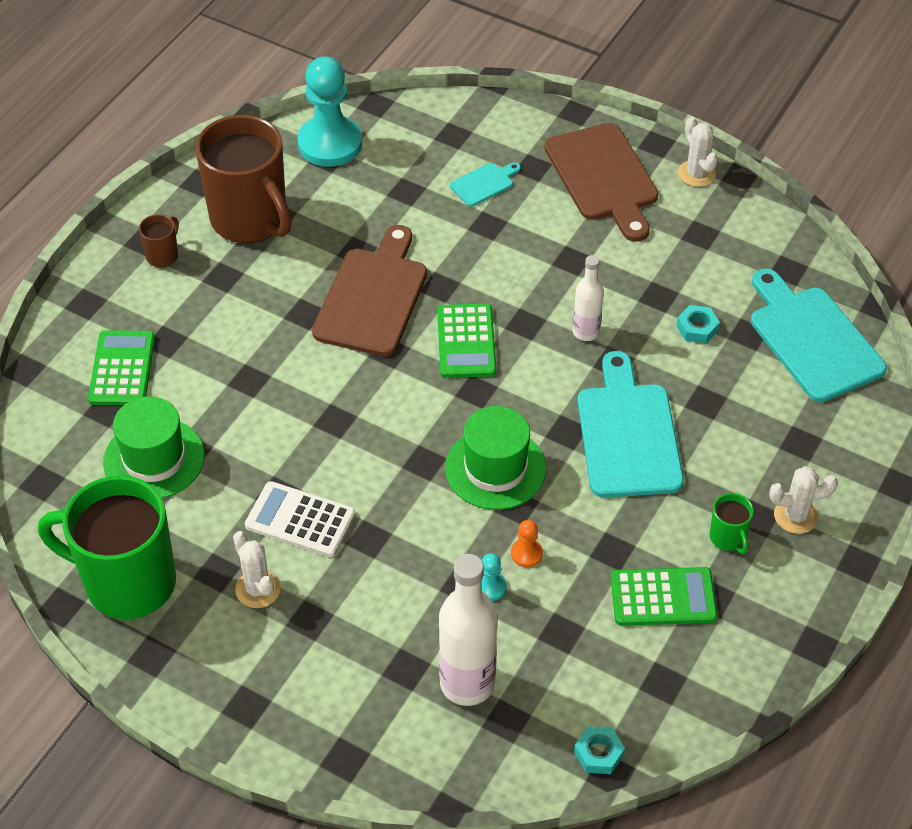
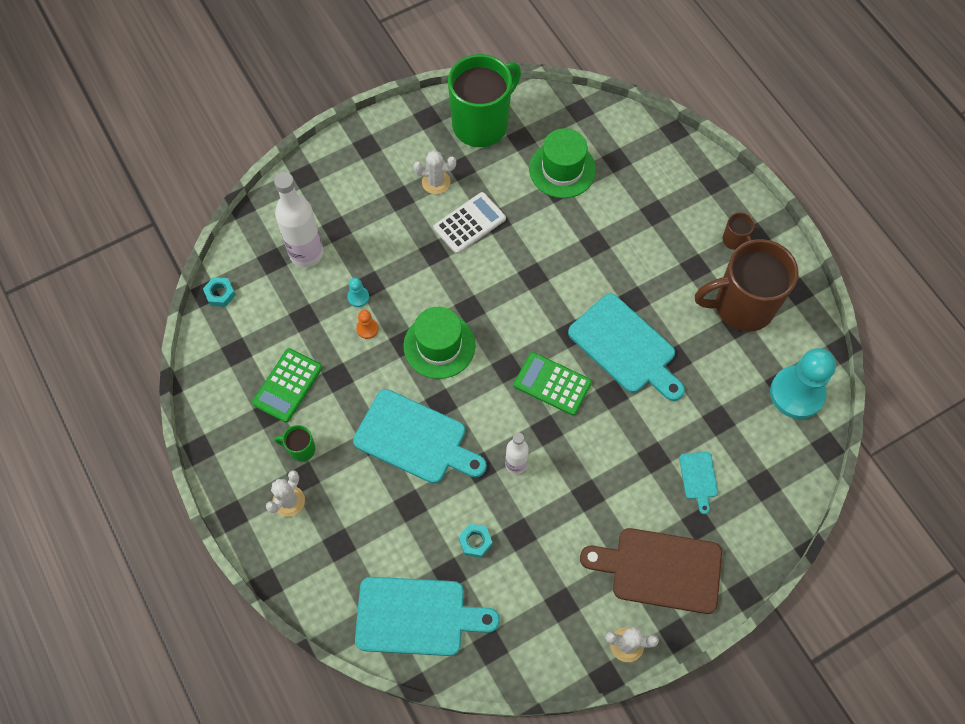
camera: 120 degrees right, 15 degrees up
green calculator [88,330,155,405] -> none
brown cutting board [312,225,427,356] -> turquoise cutting board [568,293,685,401]

